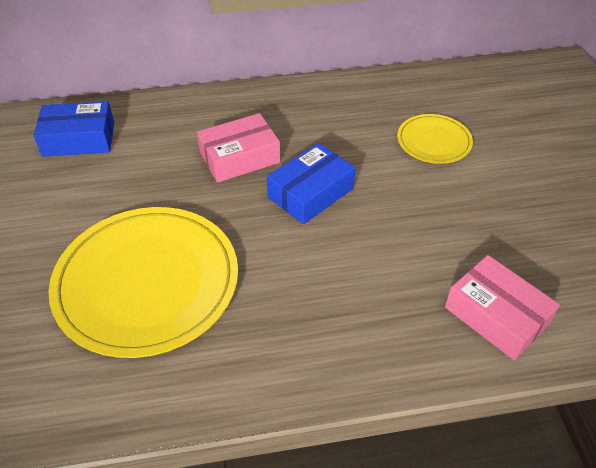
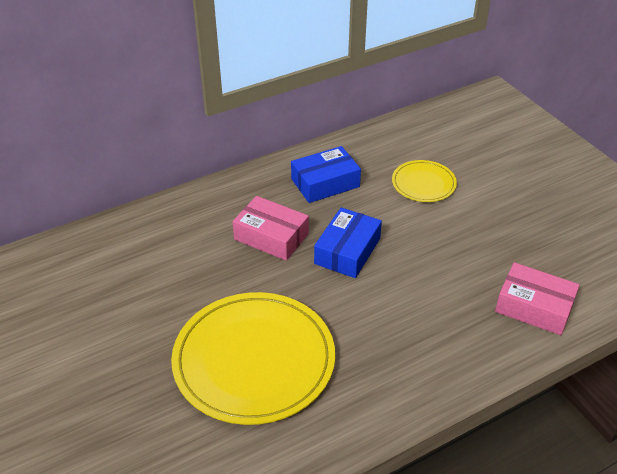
camera: 20 degrees left, 5 degrees down
blue box [34,101,114,157] -> blue box moved to [291,146,361,203]
pink box [197,113,280,183] -> pink box turned 75 degrees clockwise [233,196,309,261]

